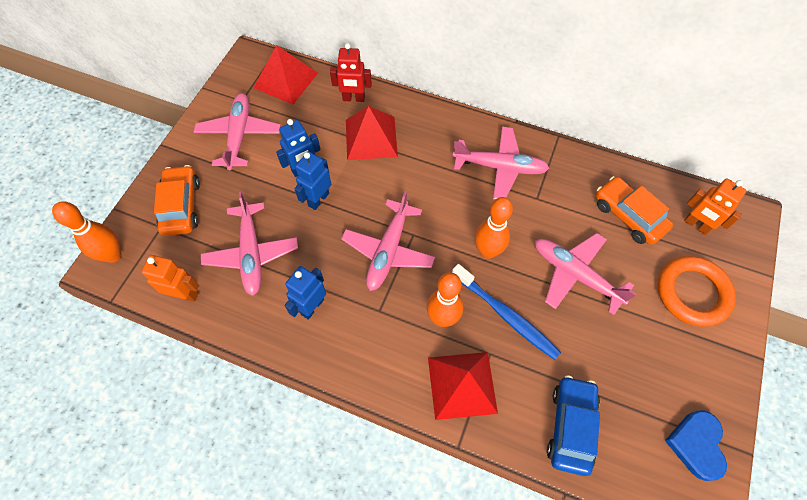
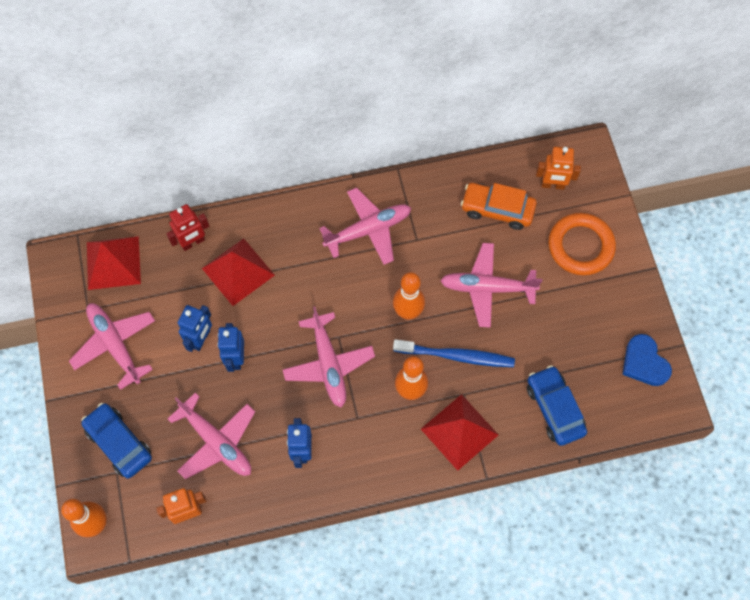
camera: 35 degrees left, 5 degrees up
orange car [154,165,200,236] -> blue car [81,403,152,479]

